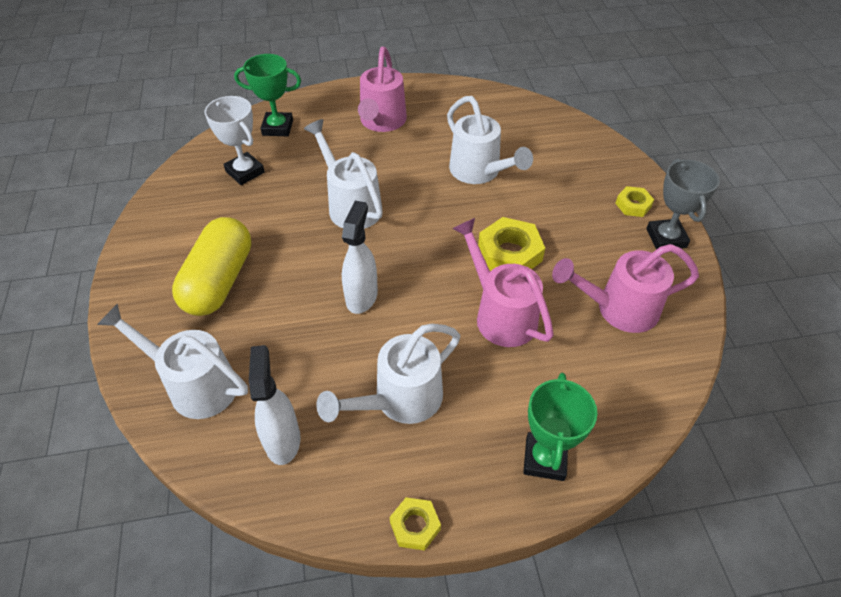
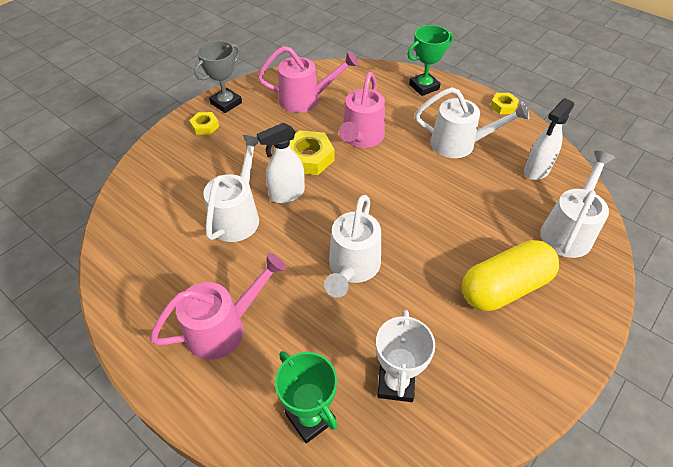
camera: 130 degrees left, 0 degrees up
white watering can [97,304,248,419] -> white watering can turned 135 degrees counterclockwise [540,151,616,258]
white spray bottle [342,201,378,314] -> white spray bottle moved to [257,123,305,203]
pink watering can [552,244,699,333] -> pink watering can turned 45 degrees counterclockwise [258,46,359,113]

